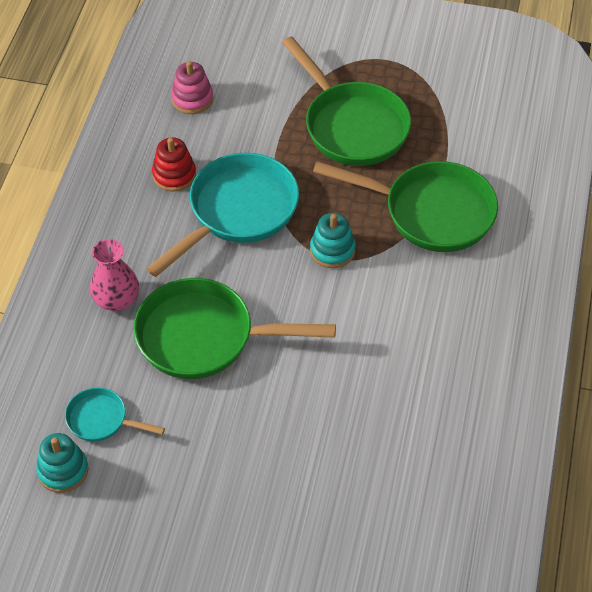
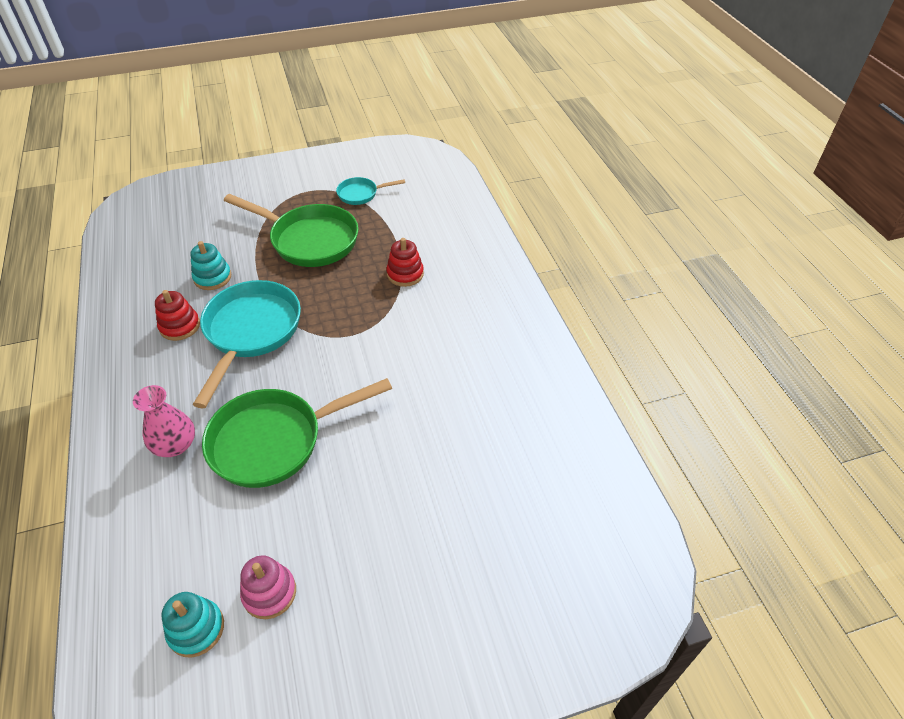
camera: 30 degrees left, 5 degrees down
turquoise pan [65,388,165,442] -> turquoise pan moved to [336,177,405,205]
pink stacking toy [171,61,213,114] -> pink stacking toy moved to [240,555,296,619]
turquoise stacking toy [310,213,356,268] -> turquoise stacking toy moved to [190,241,231,290]
green pan [313,161,498,252] -> red stacking toy [386,238,424,287]

